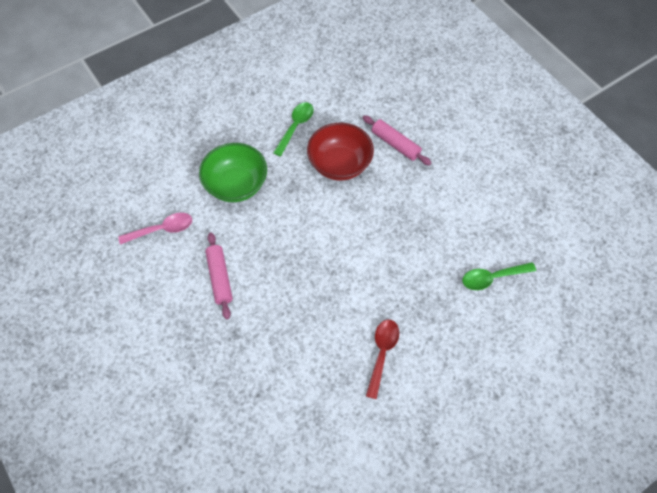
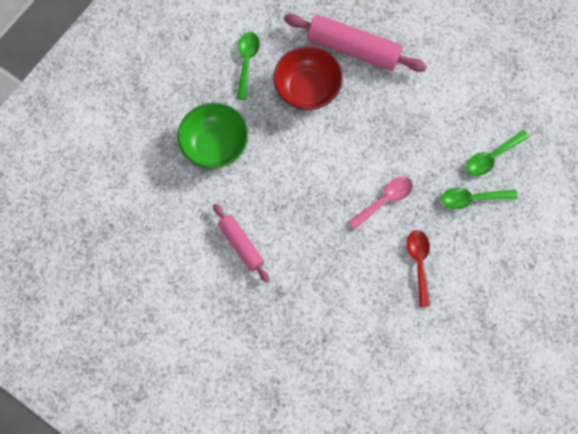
camera: 20 degrees left, 10 degrees up
pink spoon [118,213,192,245] -> pink spoon moved to [349,177,413,229]
pink rolling pin [362,115,431,165] -> pink rolling pin [284,14,427,72], size x1.66
none -> green spoon [442,188,518,209]

